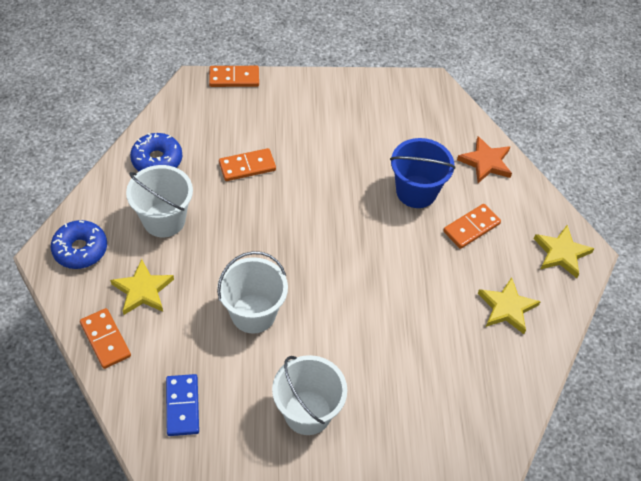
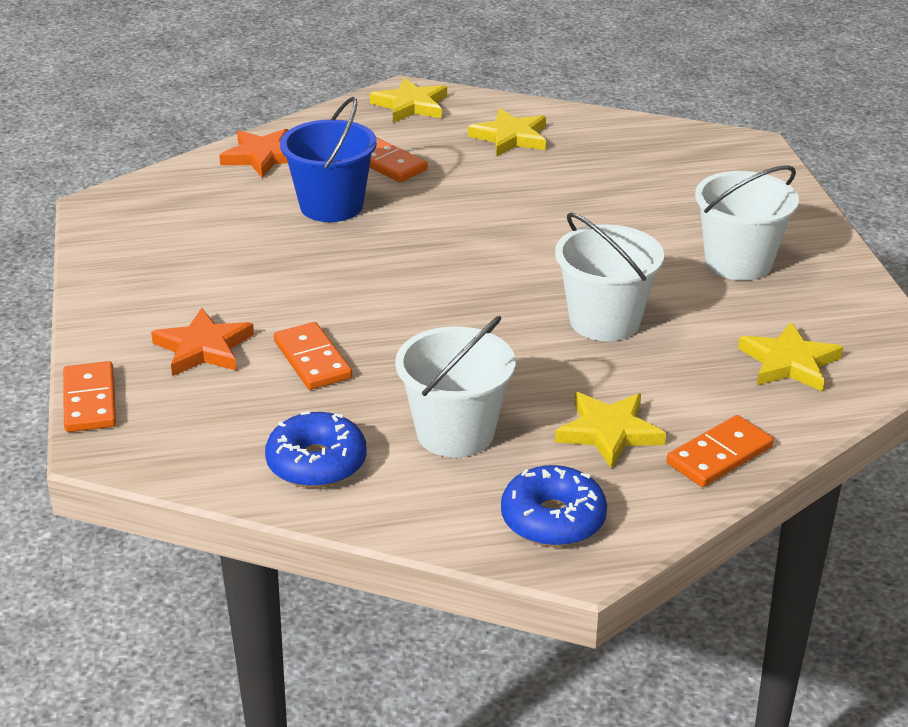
camera: 95 degrees left, 20 degrees down
blue domino [166,374,199,436] -> yellow star [738,322,843,392]
none -> orange star [151,308,254,376]

